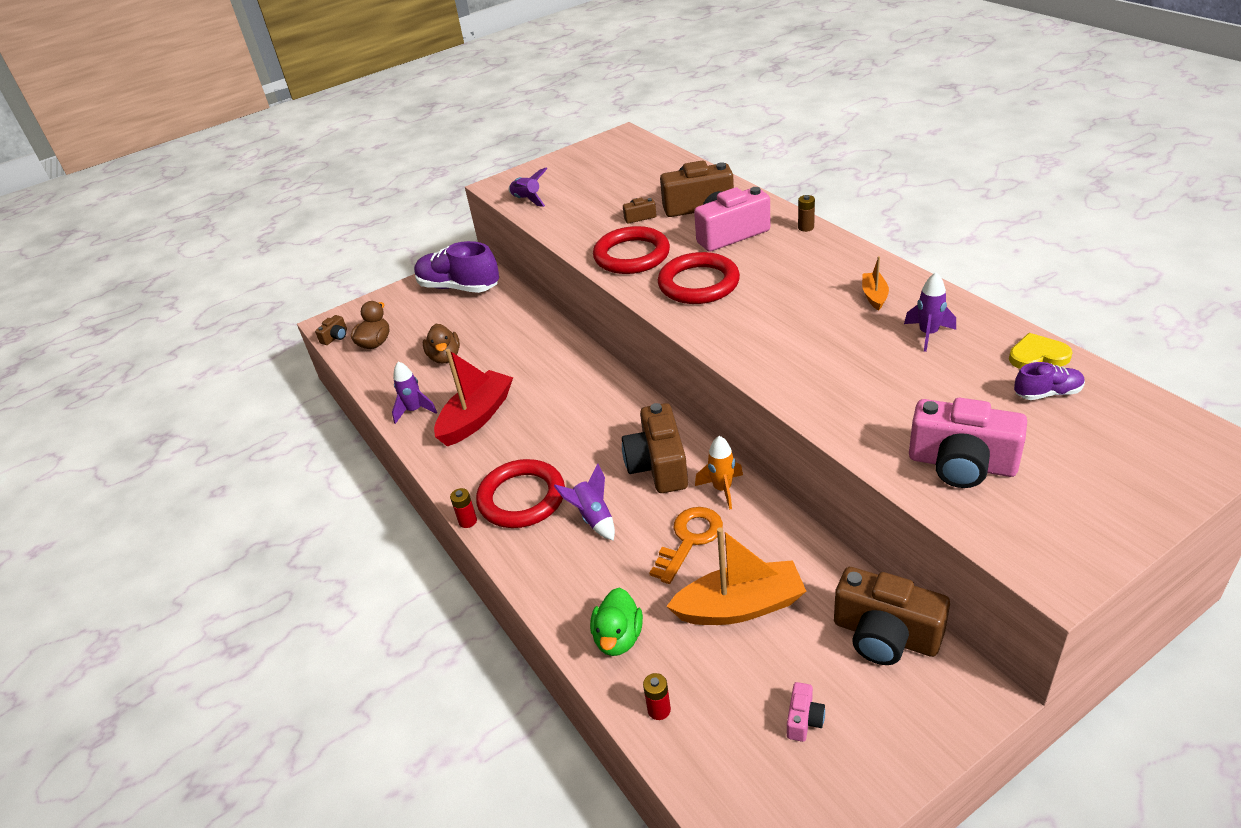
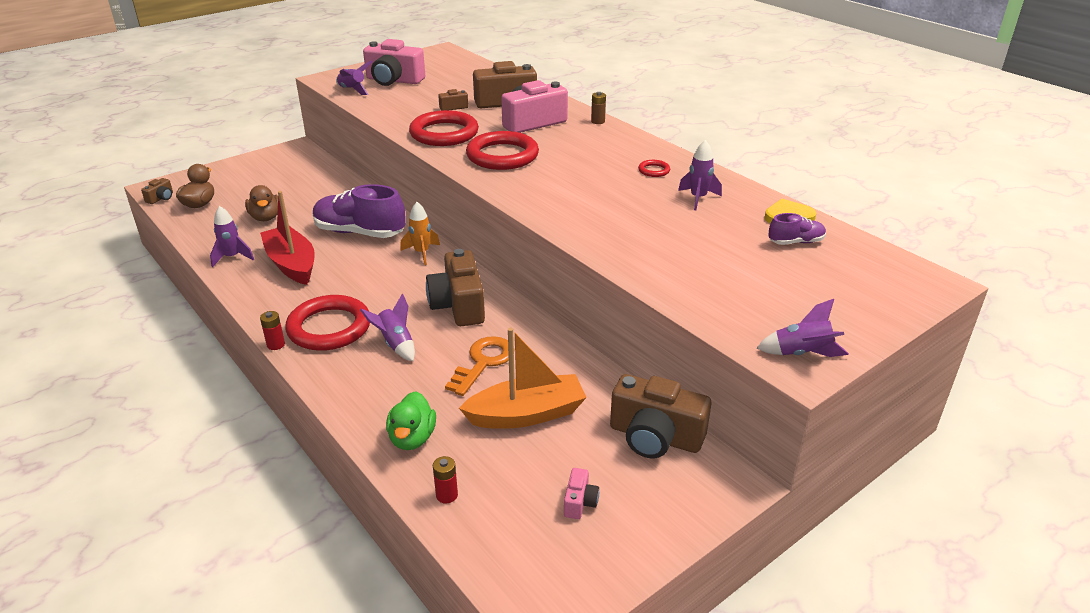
camera: 10 degrees left, 5 degrees down
purple shoe [414,241,499,293] -> purple shoe moved to [313,184,406,238]
red boat [434,349,513,446] -> red boat turned 60 degrees counterclockwise [260,191,315,285]
orange rocket [695,436,743,510] -> orange rocket moved to [400,202,440,265]
orange boat [862,256,889,310] -> red ring [638,160,670,177]
pink camera [909,398,1027,488] -> pink camera moved to [363,39,425,86]
none -> purple rocket [757,299,849,357]

